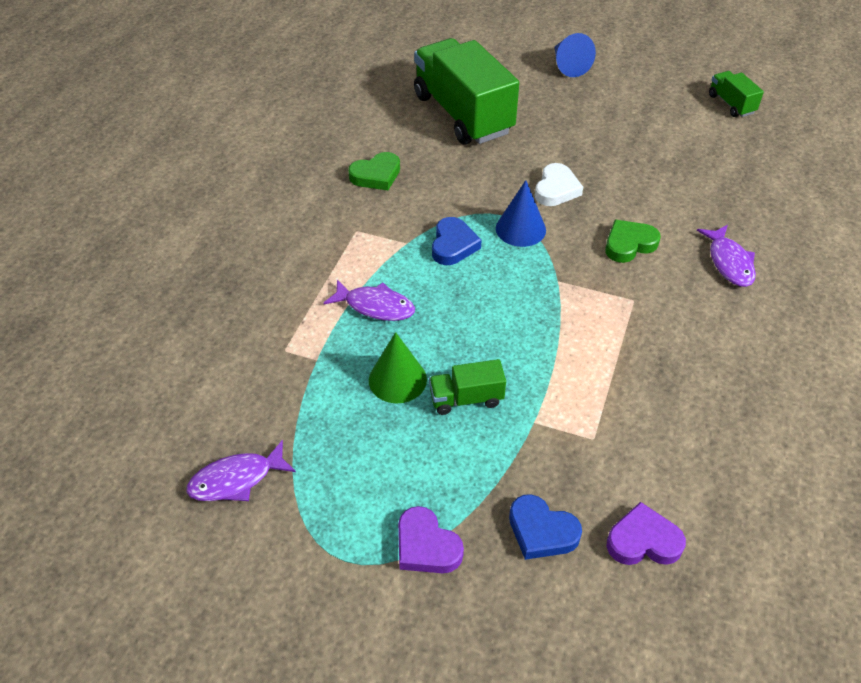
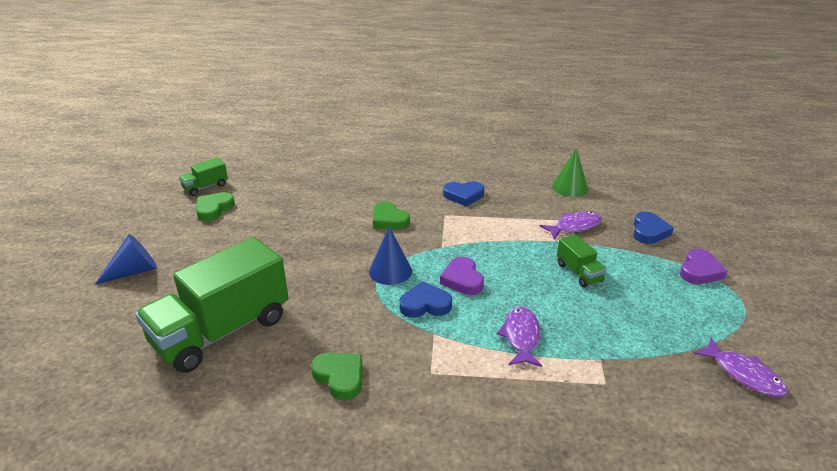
camera: 105 degrees left, 15 degrees down
green cone [369,332,427,403] -> green cone moved to [552,148,588,197]
white heart [535,163,583,206] -> none
purple heart [606,502,686,565] -> purple heart moved to [440,257,484,295]
purple fish [697,225,756,287] -> purple fish moved to [539,212,602,240]
none -> green heart [196,192,235,221]
none -> blue heart [443,181,484,207]

